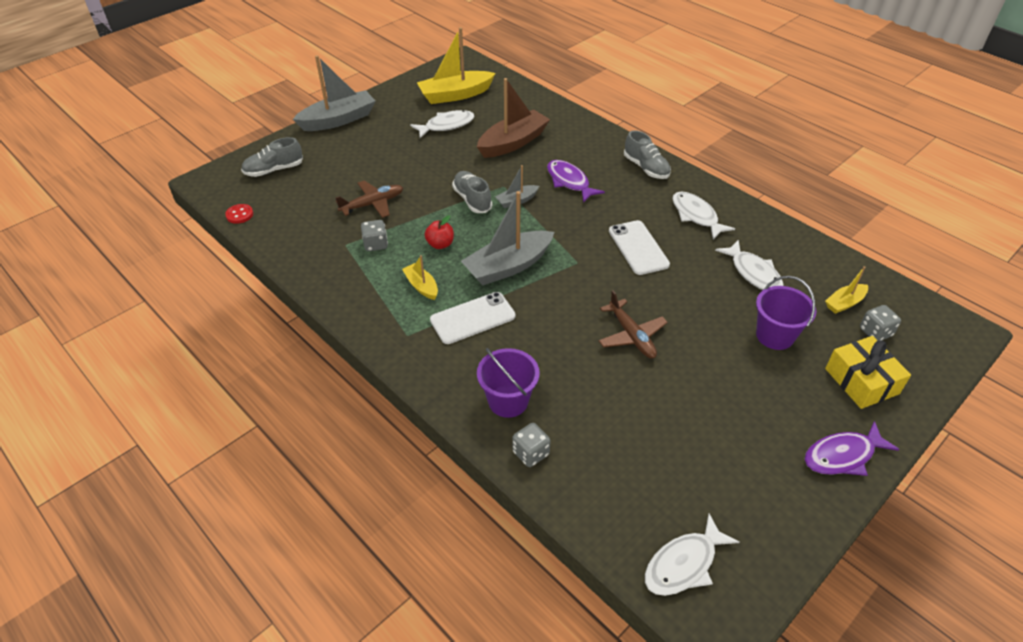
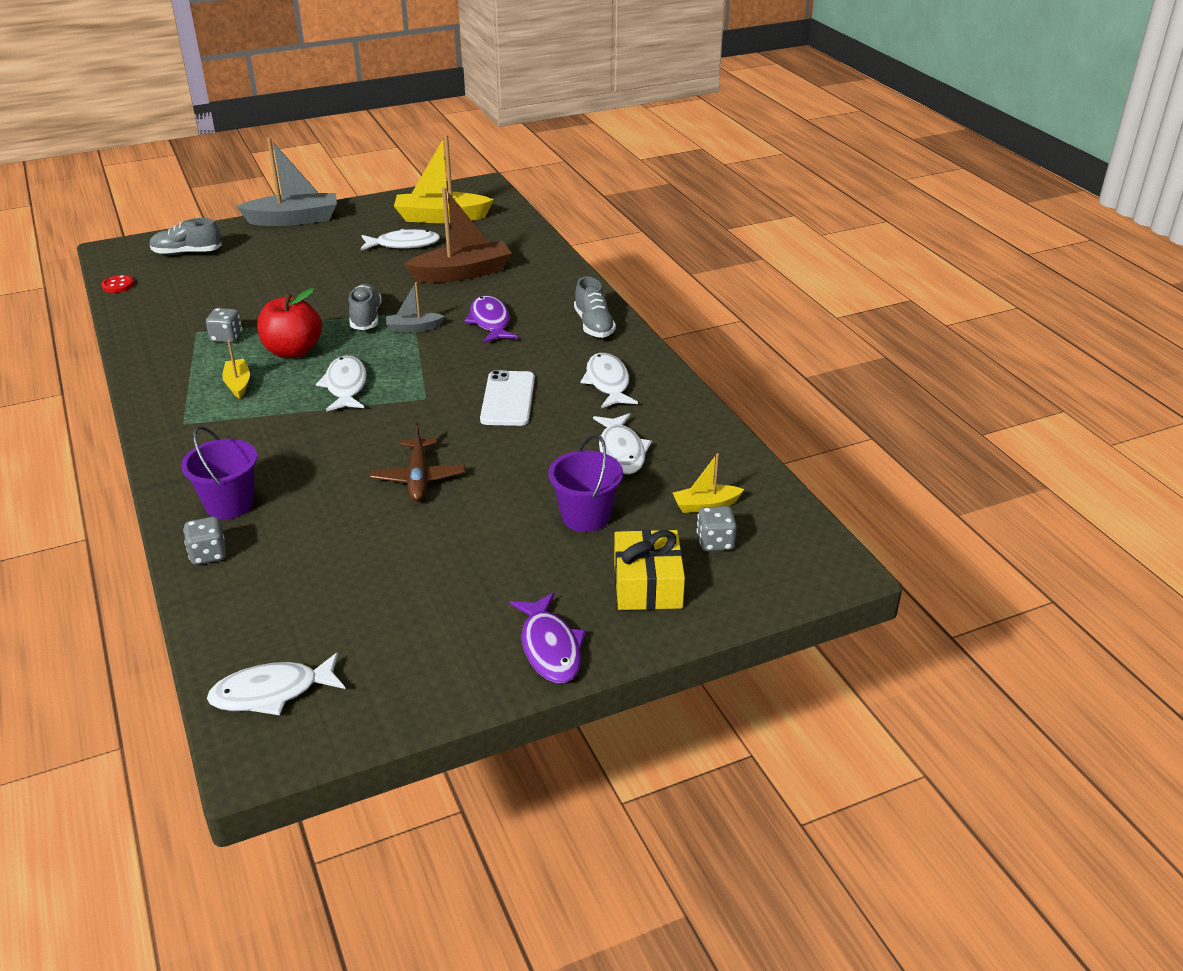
camera: 20 degrees right, 10 degrees down
brown plane [335,180,403,218] -> none
red apple [425,215,454,249] -> red apple [257,288,322,358], size x1.80
white phone [430,292,516,344] -> none
grey boat [461,191,554,286] -> white fish [316,356,367,411]
purple fish [805,421,899,476] -> purple fish turned 105 degrees counterclockwise [509,593,586,683]

